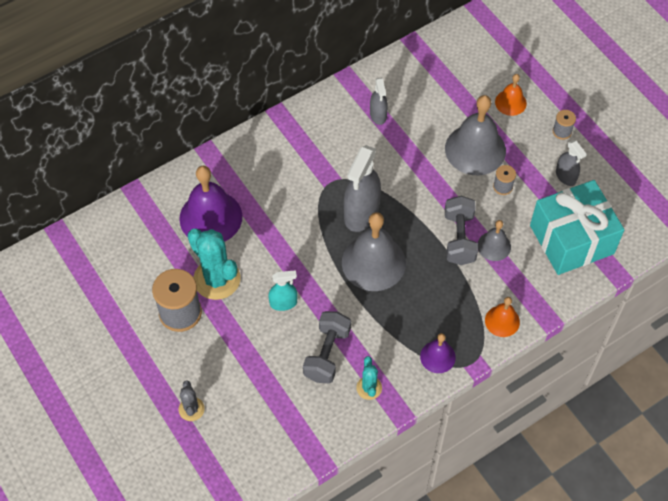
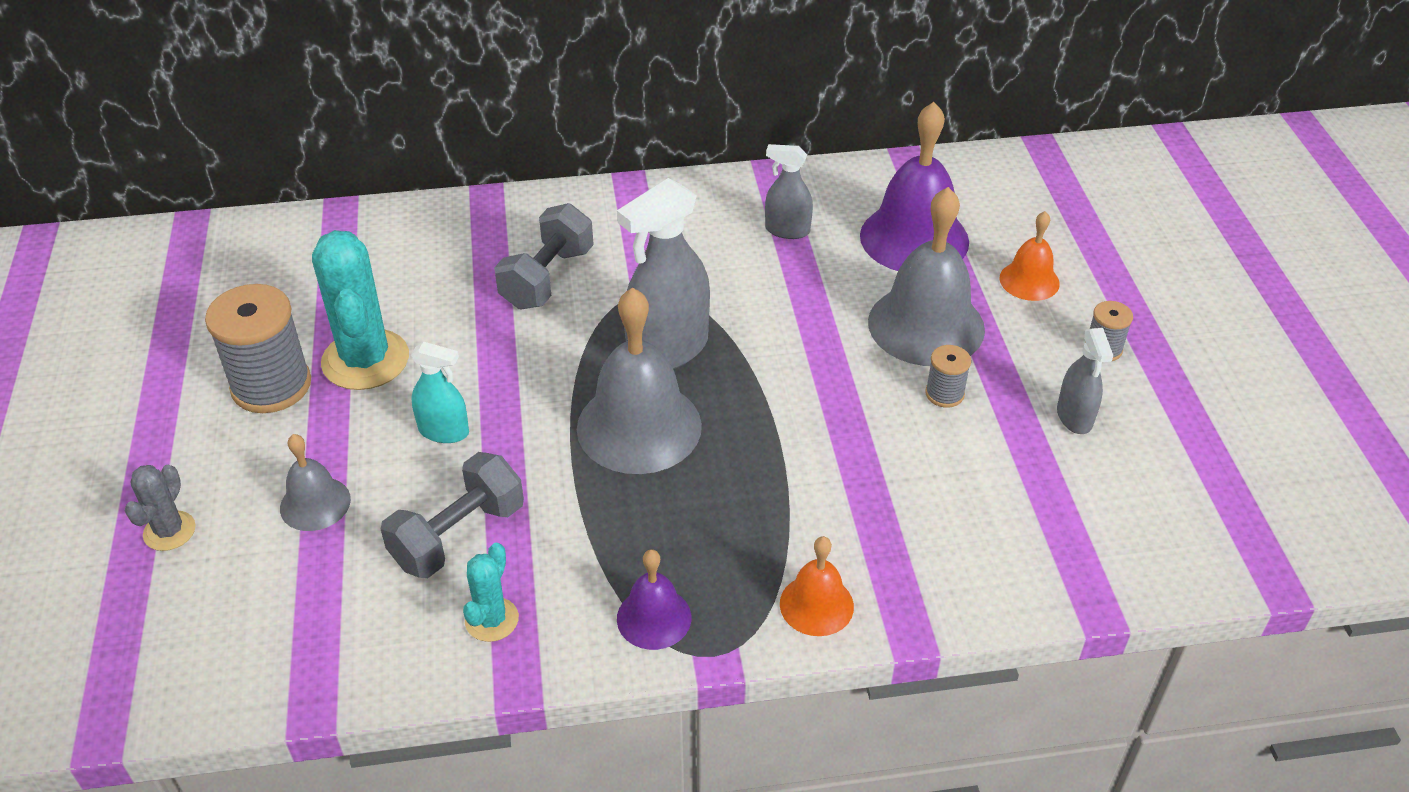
camera: 25 degrees right, 15 degrees down
purple bell [179,166,242,242] -> purple bell moved to [860,102,969,271]
grey spray bottle [370,78,388,125] -> grey spray bottle turned 90 degrees clockwise [765,144,813,239]
grey dumbbell [445,196,478,265] -> grey dumbbell moved to [494,203,594,309]
grey bell [478,220,511,261] -> grey bell moved to [280,434,351,531]
turquoise gift [530,180,624,275] -> none

